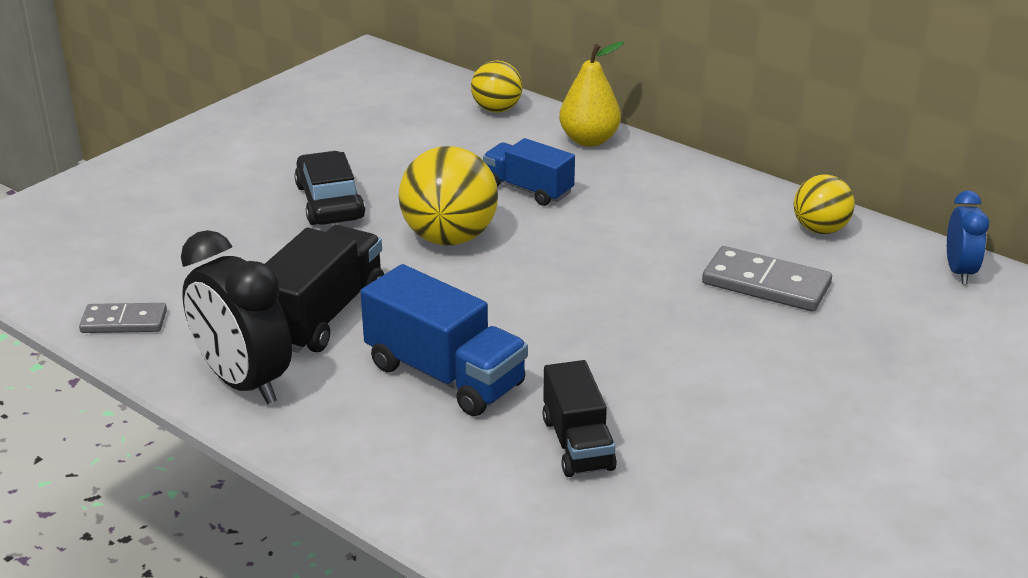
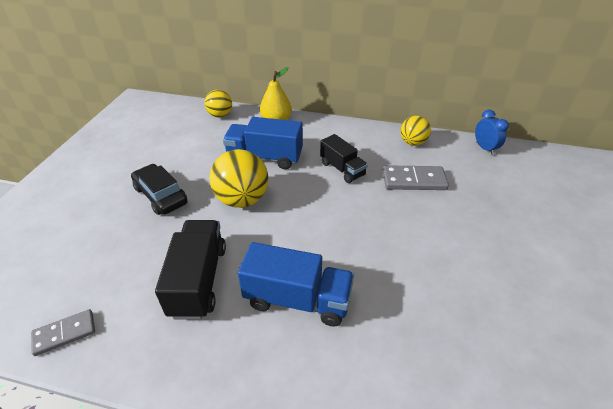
camera: 25 degrees left, 10 degrees up
black clock [181,230,292,404] -> none
blue truck [483,138,575,206] -> blue truck [223,117,303,169], size x1.52
black truck [542,360,617,477] -> black truck moved to [320,134,368,183]

